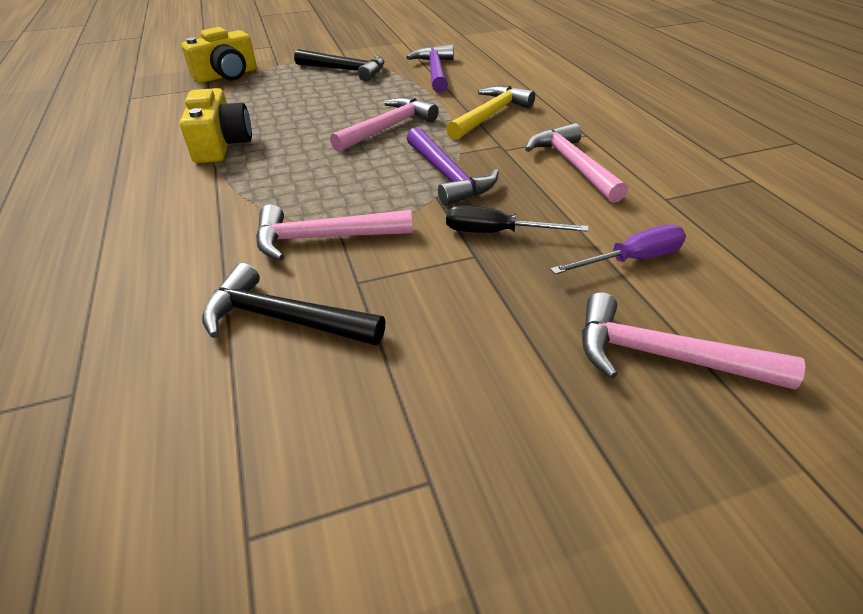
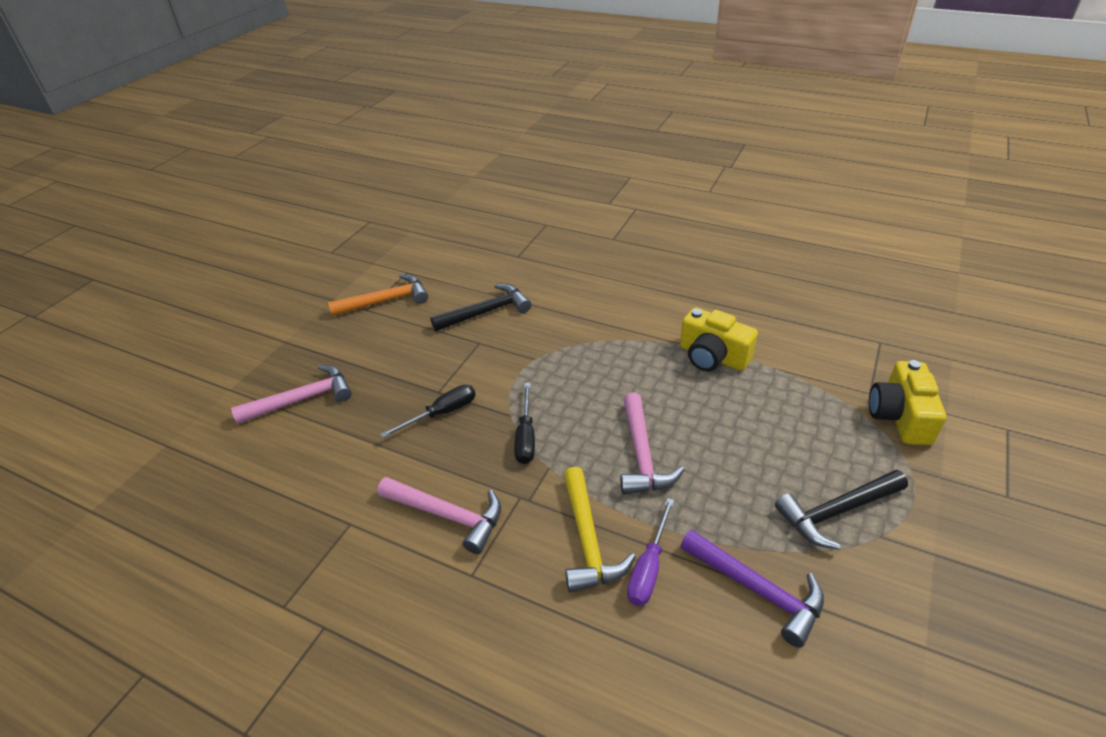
camera: 135 degrees right, 0 degrees up
pink hammer [256,204,413,261] -> none
purple hammer [407,127,499,206] -> black screwdriver [514,383,535,464]
purple screwdriver [550,225,686,274] -> purple screwdriver moved to [627,498,674,606]
none -> orange hammer [328,274,428,316]

